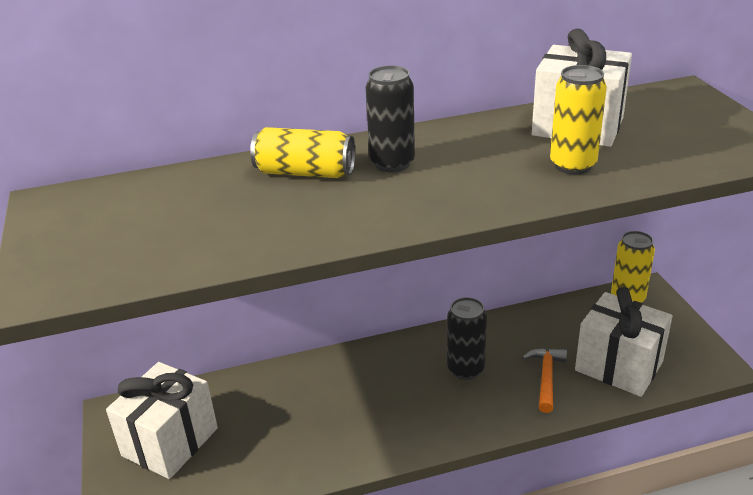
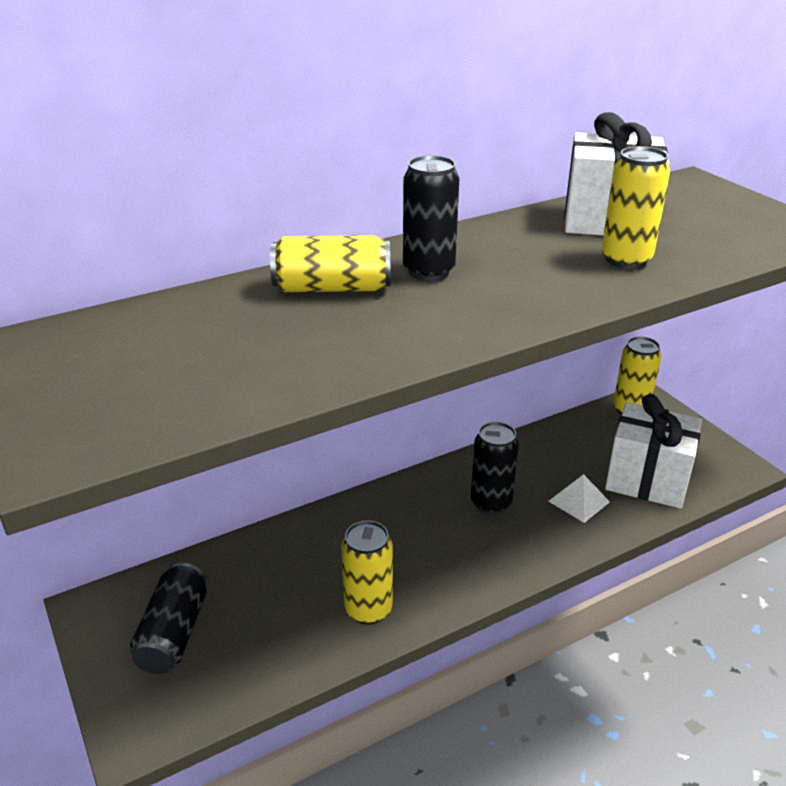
camera: 15 degrees left, 0 degrees up
white gift [106,362,218,479] -> black can [130,563,207,674]
orange hammer [522,348,567,413] -> white pyramid [549,474,610,523]
none -> yellow can [341,520,393,625]

